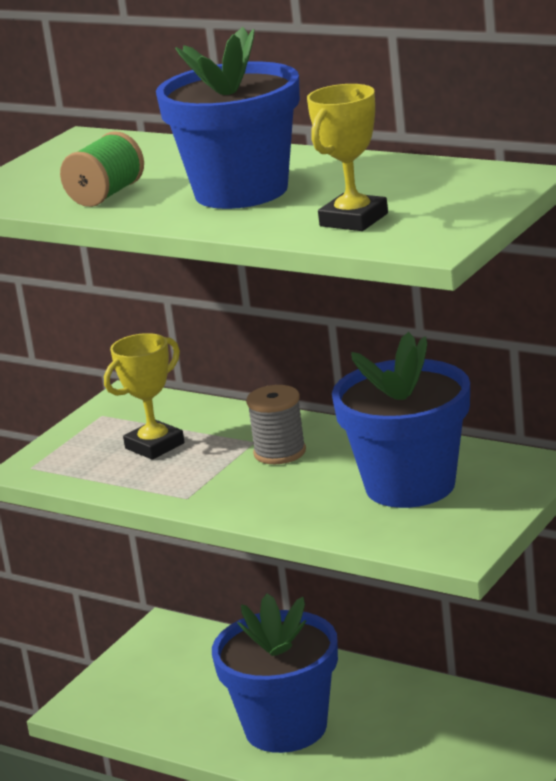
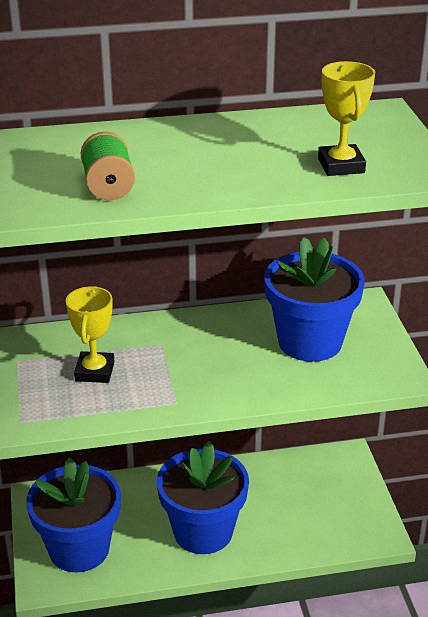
camera: 45 degrees left, 10 degrees up
blue flower pot [156,27,300,209] -> blue flower pot moved to [26,457,121,572]
grey spool [246,385,306,464] -> none

